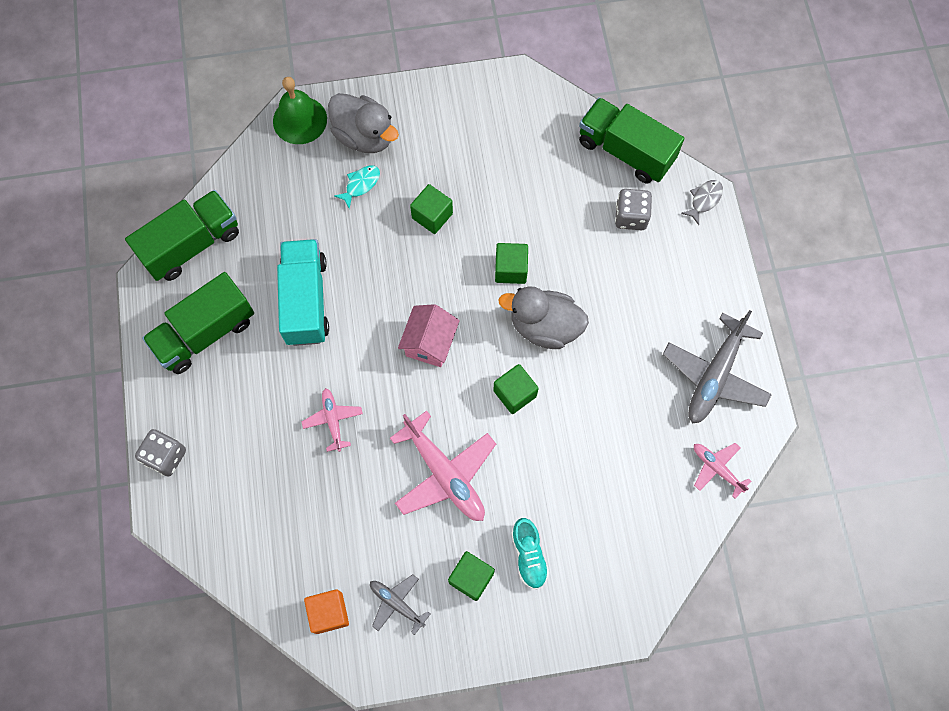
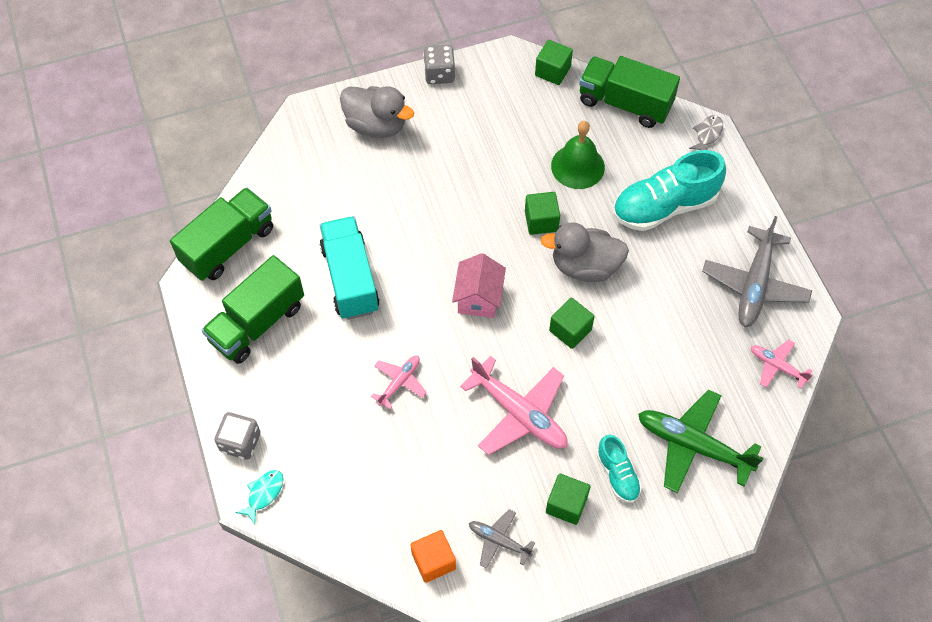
camera: 10 degrees left, 10 degrees down
green bell [273,77,327,144] -> green bell moved to [551,121,605,189]
pink plane [302,388,363,452] -> pink plane turned 60 degrees clockwise [371,356,427,409]
turquoise fish [334,165,380,209] -> turquoise fish moved to [235,470,284,524]
green cube [410,184,453,234] -> green cube moved to [535,40,573,85]
grey dice [615,189,652,230] -> grey dice moved to [423,45,455,84]
none -> turquoise shoe [613,150,726,231]
none -> green plane [638,390,764,493]

